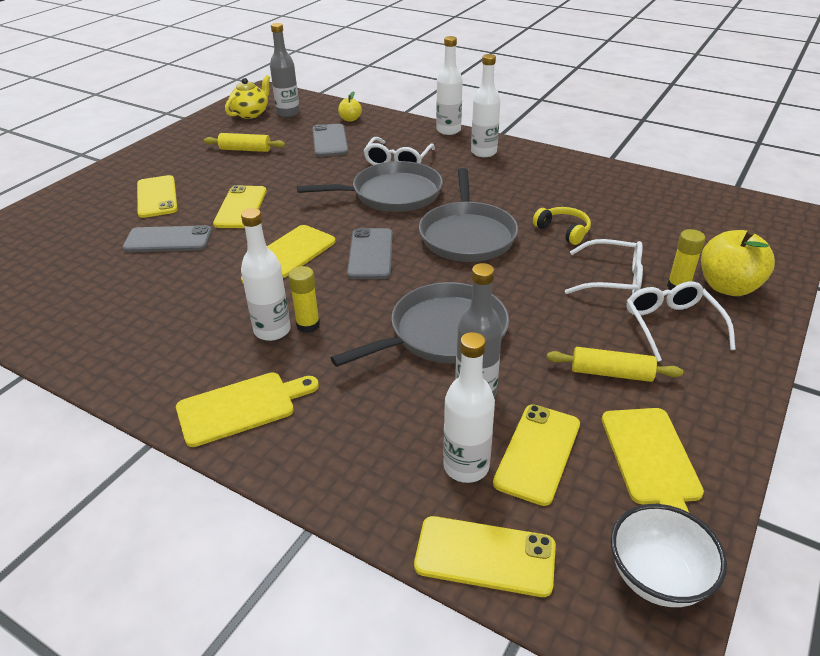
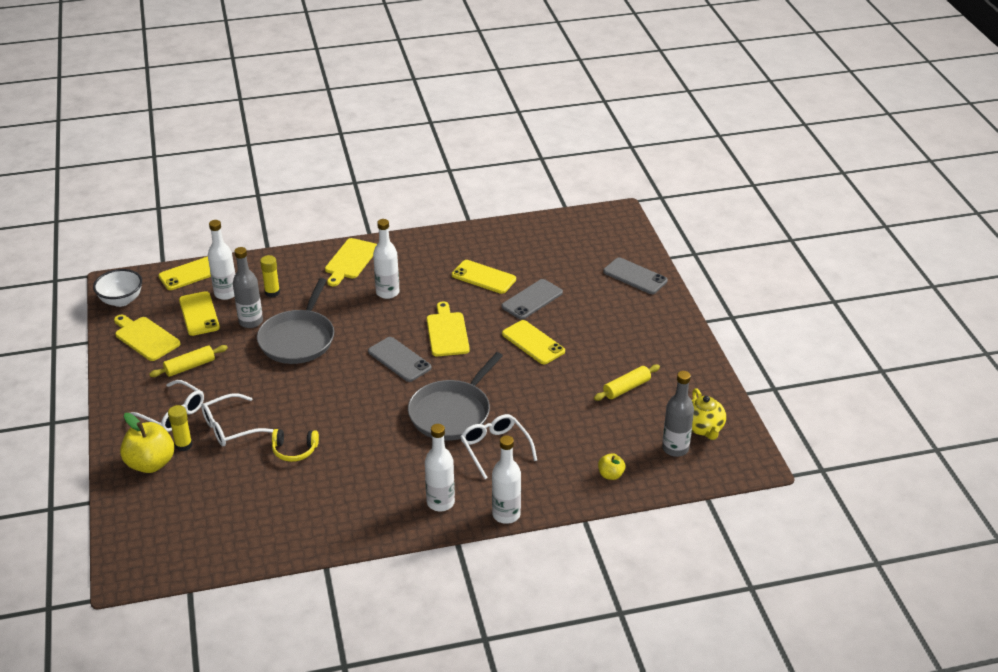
camera: 135 degrees right, 0 degrees up
yellow phone [137,175,178,218] -> yellow phone moved to [452,260,516,294]
yellow glue stick [288,266,320,333] -> yellow glue stick moved to [260,255,280,297]
grey phone [313,124,348,157] -> grey phone moved to [603,257,668,294]
grey pan [419,168,518,262] -> none

